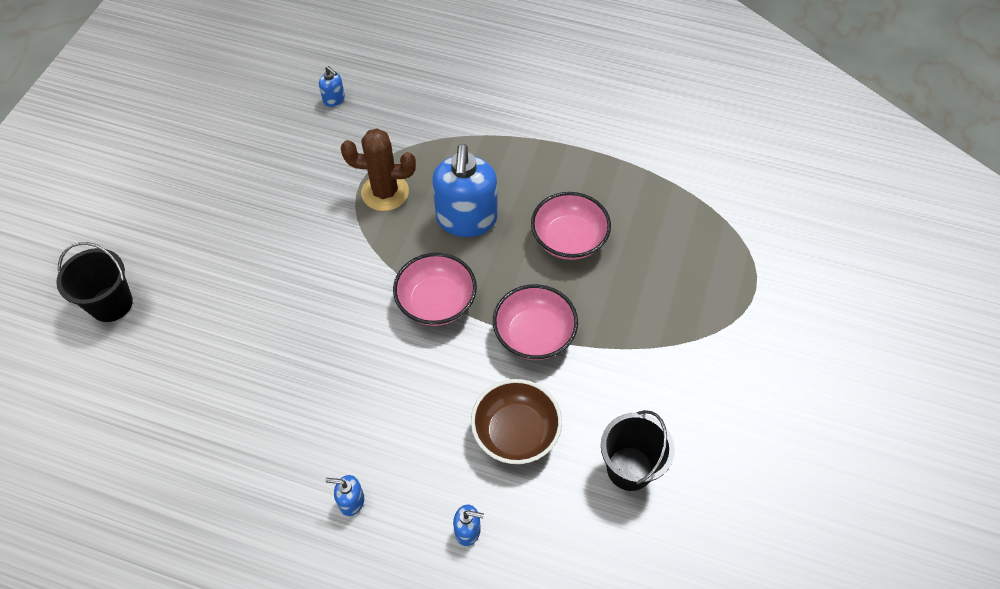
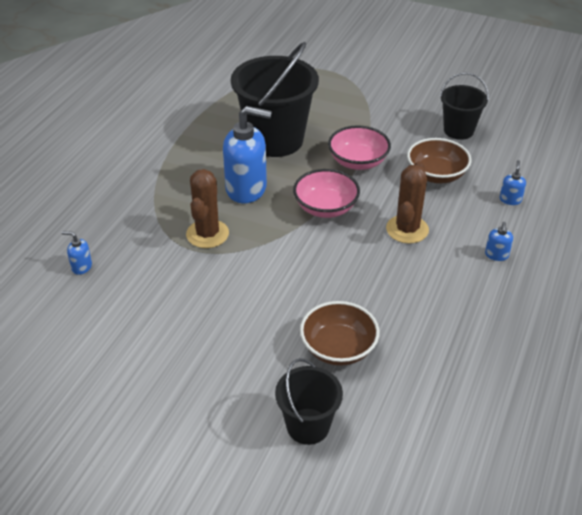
camera: 85 degrees left, 15 degrees down
blue soap dispenser [319,66,345,107] -> blue soap dispenser turned 120 degrees counterclockwise [62,231,92,275]
pink bowl [531,192,611,260] -> black bucket [231,42,319,157]
none -> brown bowl [300,301,380,366]
none -> brown cactus [386,161,429,244]

